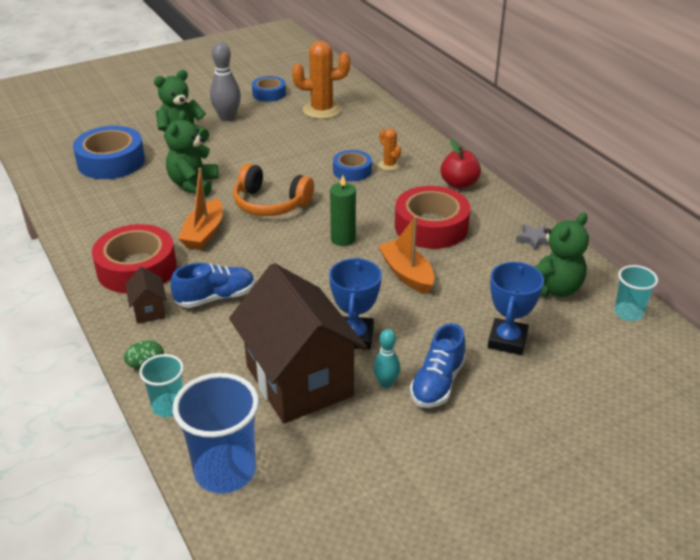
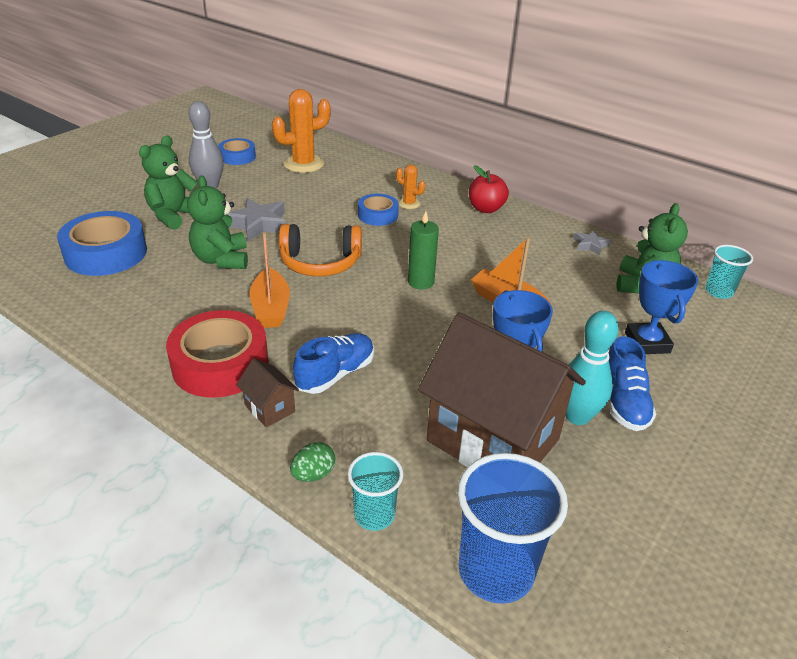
camera: 25 degrees left, 0 degrees up
turquoise bowling pin [373,329,400,388] -> turquoise bowling pin [565,311,619,425], size x1.69
red tape [395,186,470,249] -> none
none -> grey star [227,198,286,241]

